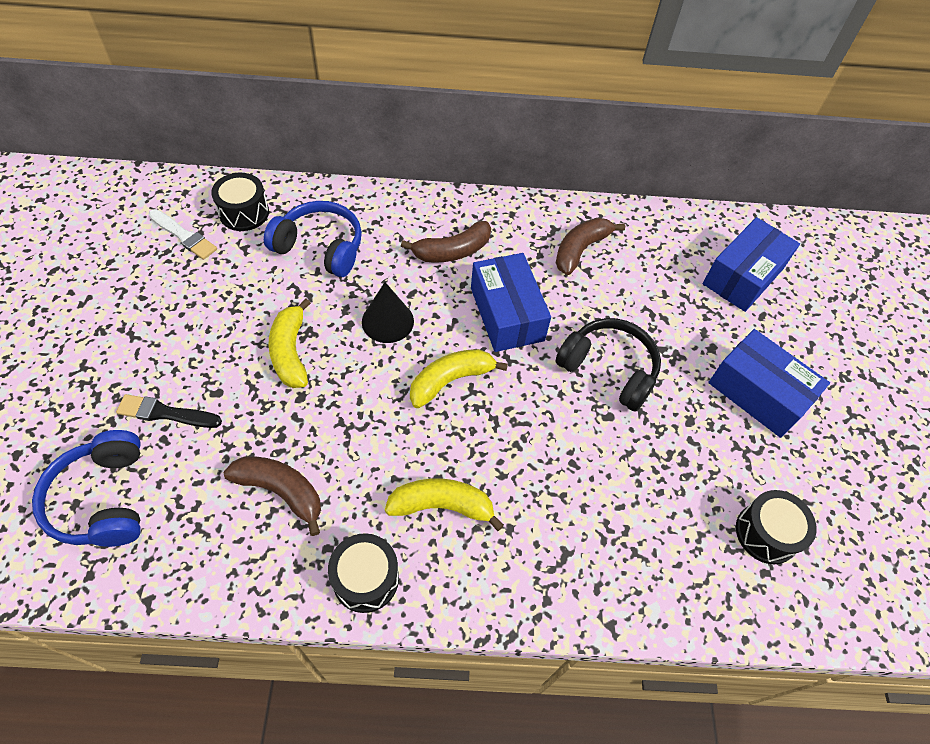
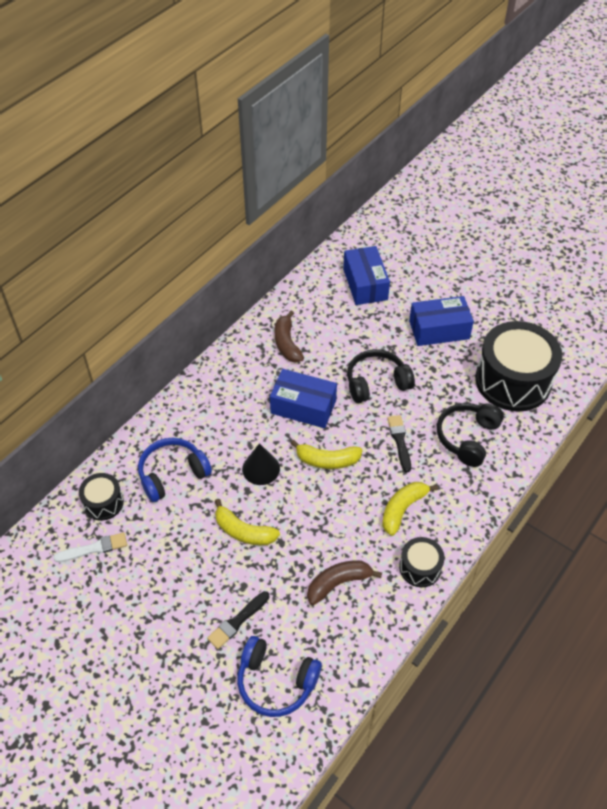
camera: 50 degrees left, 5 degrees down
brown banana [401,221,491,263] -> none
yellow banana [410,349,508,408] -> yellow banana turned 90 degrees counterclockwise [290,440,363,469]
black drum [736,490,816,564] -> black drum [475,321,562,412], size x2.09
none -> black brush [387,415,411,472]
none -> black headphones [437,403,504,467]

